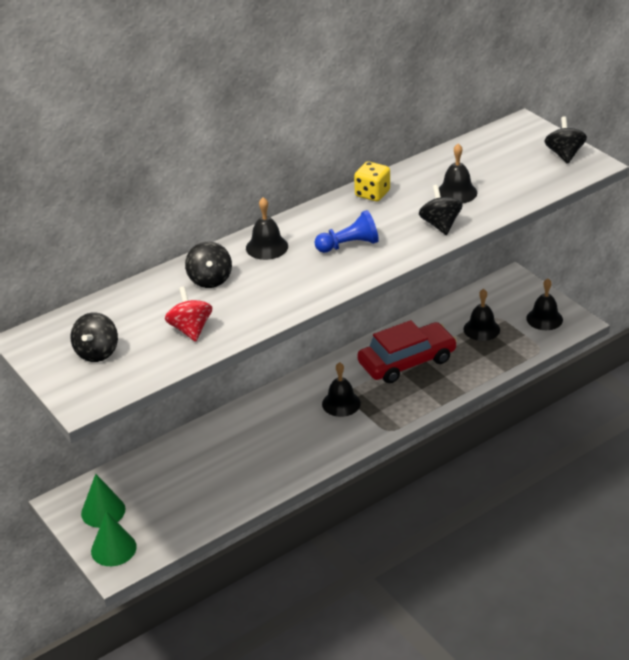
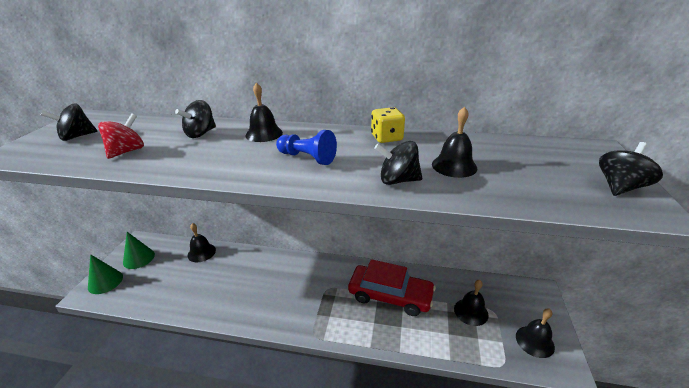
camera: 45 degrees right, 5 degrees down
black bell [322,362,361,417] -> black bell moved to [187,223,216,262]
black spinning top [419,185,463,235] -> black spinning top turned 120 degrees counterclockwise [374,141,422,185]

